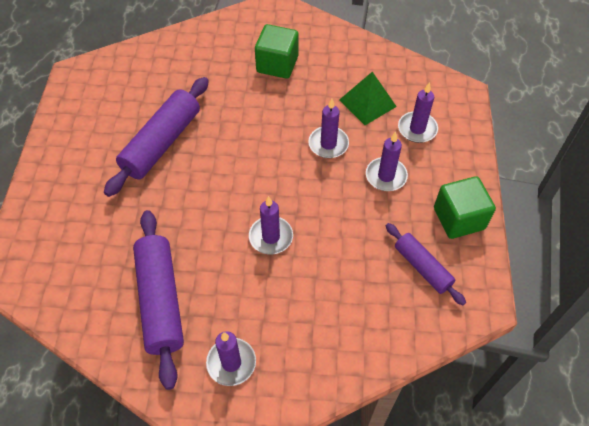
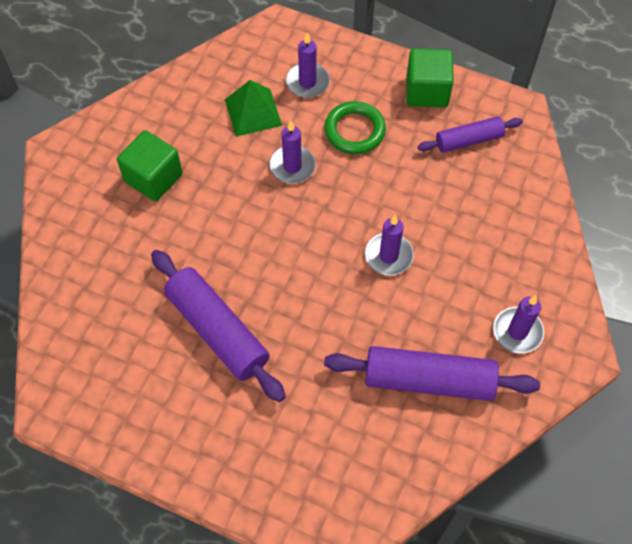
camera: 70 degrees left, 5 degrees up
purple candle [366,132,408,191] -> green ring [324,101,386,154]

